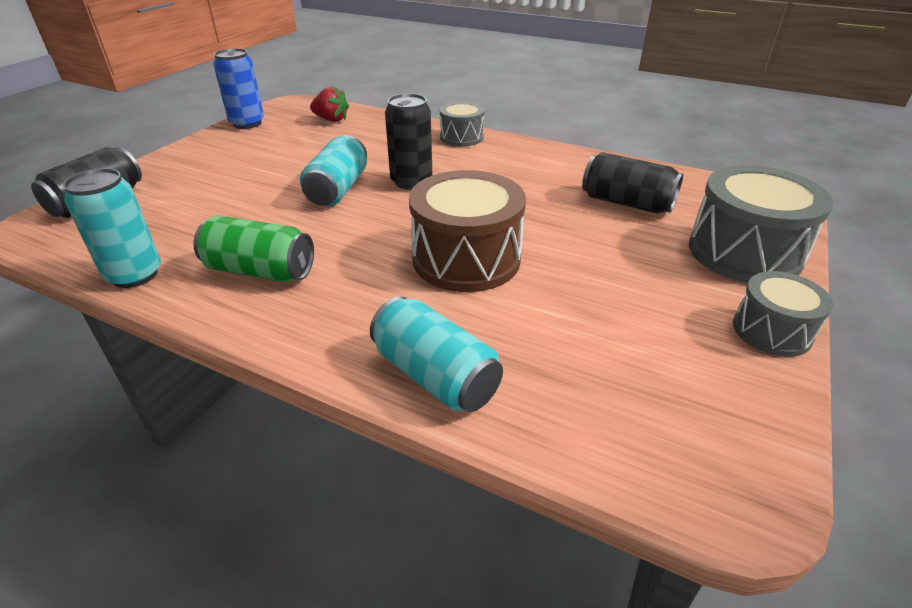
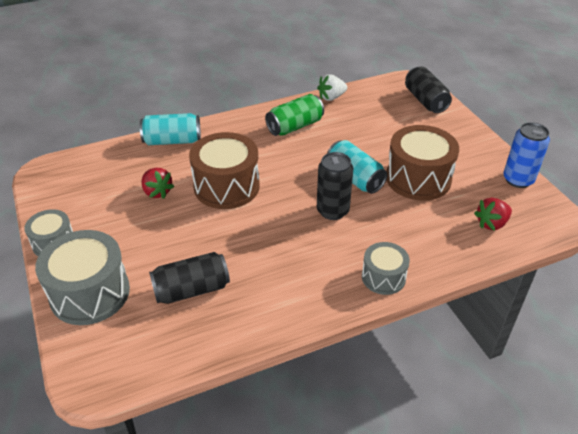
camera: 130 degrees right, 5 degrees up
turquoise can [63,168,161,288] -> white strawberry [317,74,347,101]
none -> red strawberry [141,168,174,199]
none -> brown drum [387,125,459,201]

